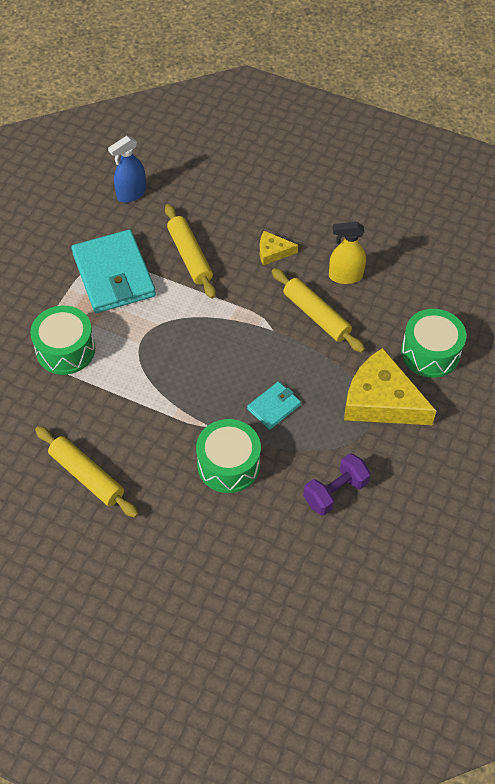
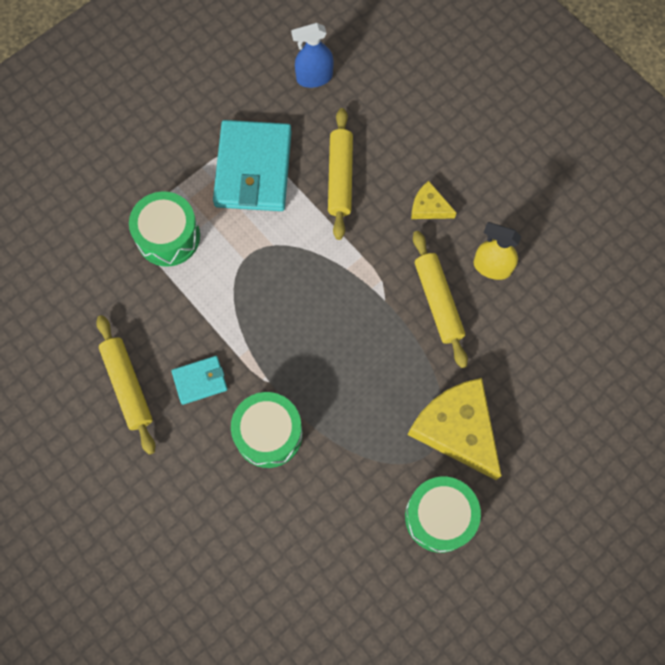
camera: 25 degrees right, 15 degrees up
turquoise wallet [247,382,301,430] -> turquoise wallet moved to [171,356,228,405]
purple dumbbell [303,453,371,515] -> none
green drum [401,309,466,378] -> green drum moved to [405,477,481,553]

